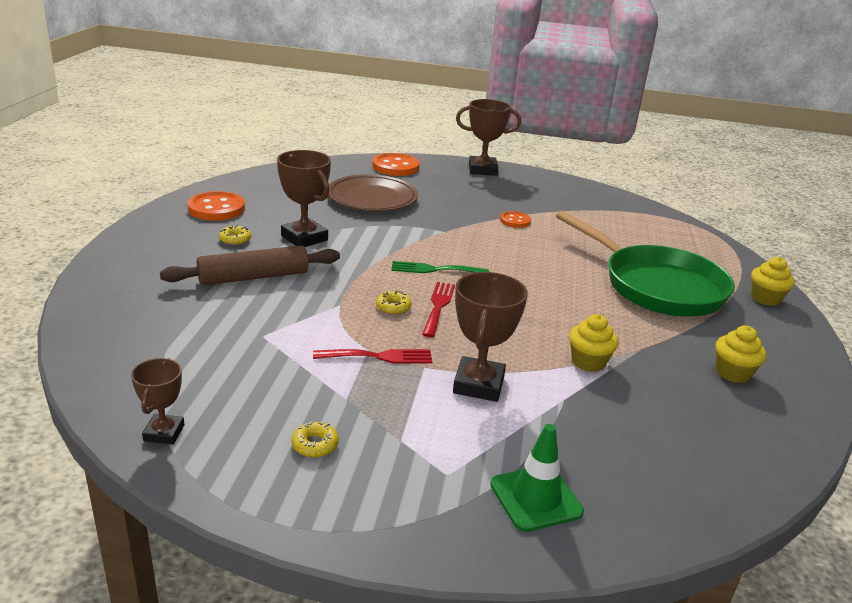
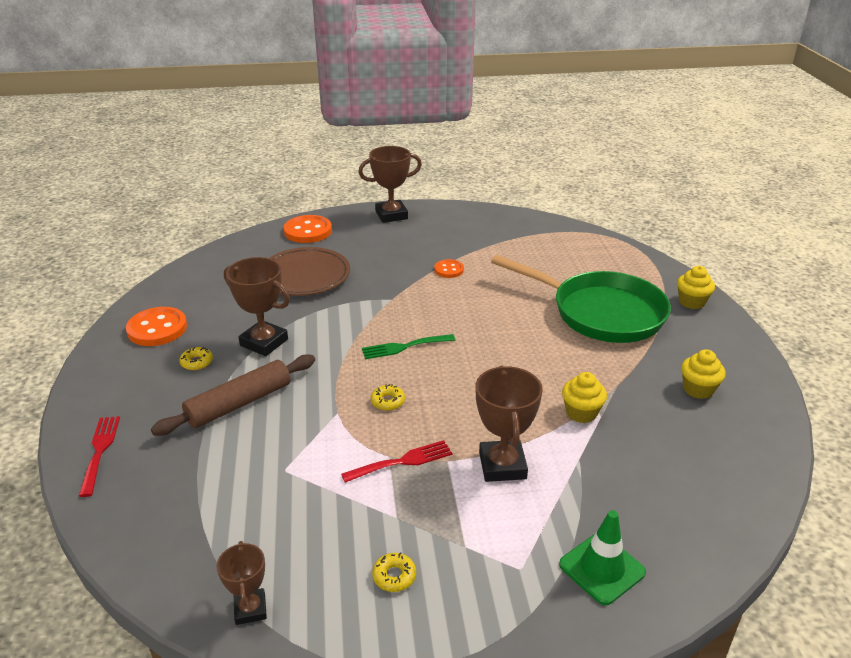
camera: 15 degrees left, 5 degrees up
red fork [422,282,455,337] -> red fork moved to [79,416,120,497]

